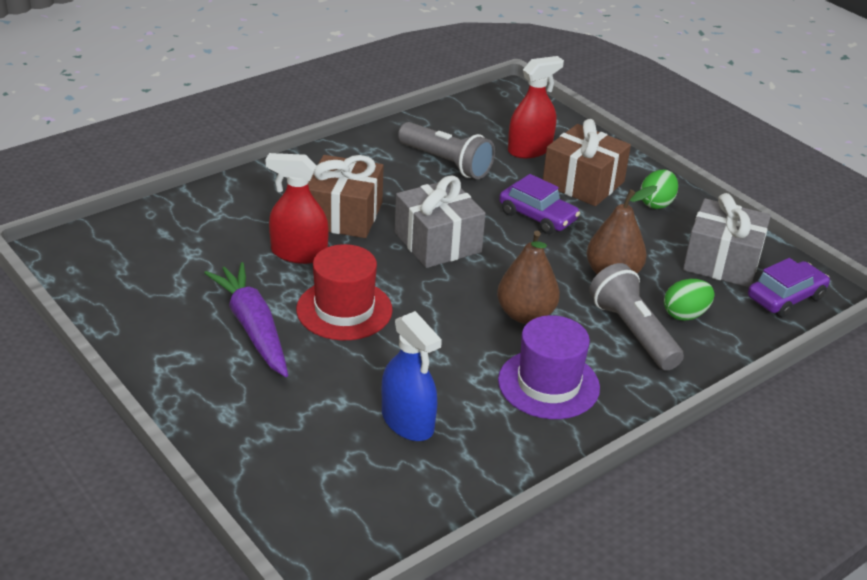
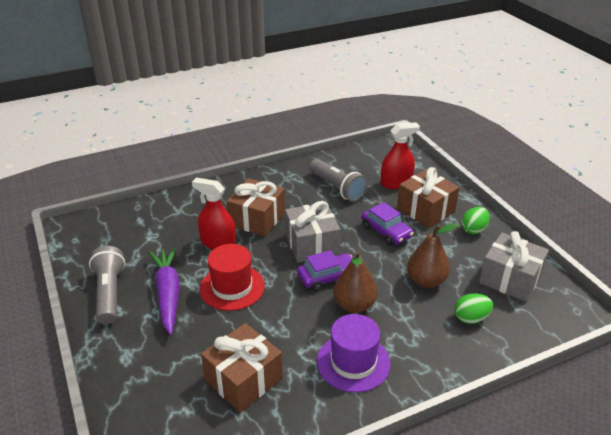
camera: 15 degrees right, 0 degrees up
blue spray bottle [382,311,442,441] -> brown gift [201,323,283,412]
grey flashlight [589,263,684,371] -> grey flashlight moved to [89,246,125,324]
purple car [748,258,830,318] -> purple car moved to [297,250,352,292]

